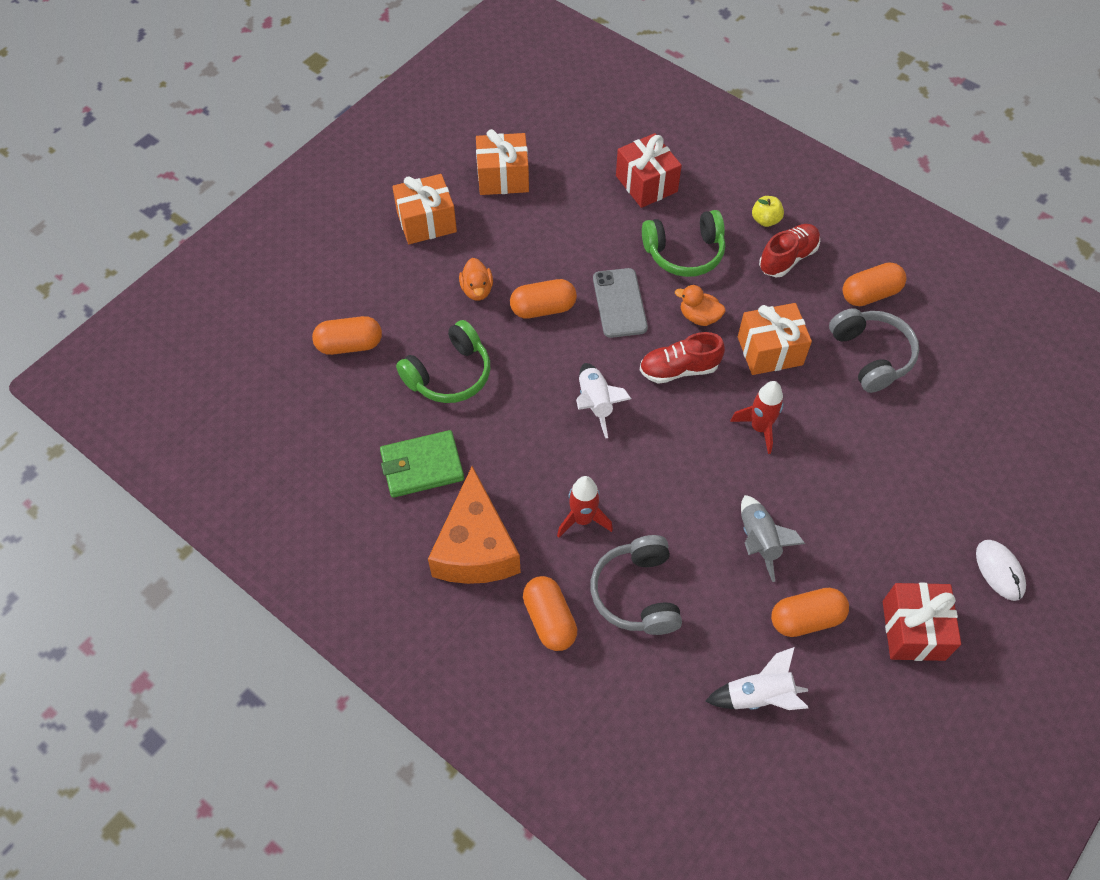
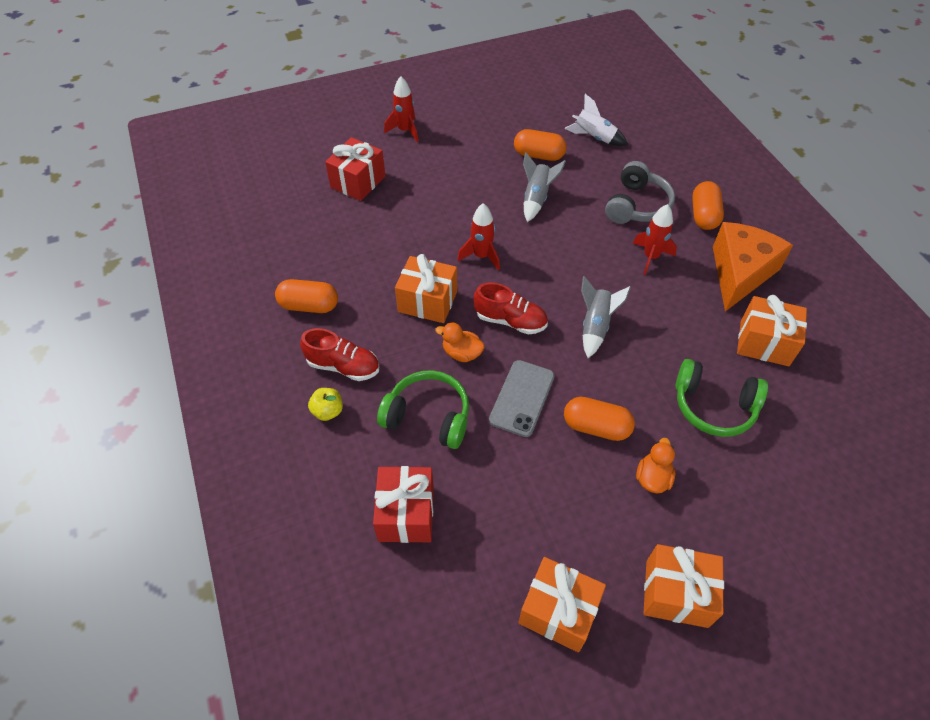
camera: 150 degrees left, 5 degrees down
orange capsule [312,316,382,355] -> none
green wallet [380,430,464,498] -> orange gift [737,295,807,366]
green headphones [396,320,490,403] -> green headphones turned 150 degrees counterclockwise [676,359,768,437]
white rocket [576,363,631,438] -> grey rocket [581,276,631,358]
orange duck [675,285,725,326] -> orange duck turned 150 degrees clockwise [435,323,485,362]
red shoe [759,224,820,277] -> red shoe turned 150 degrees counterclockwise [300,328,379,381]
grey headphones [829,308,919,393] -> none
red gift [883,583,961,661] -> red gift moved to [325,137,385,201]
white mouse [976,540,1026,601] -> red rocket [384,76,419,142]

